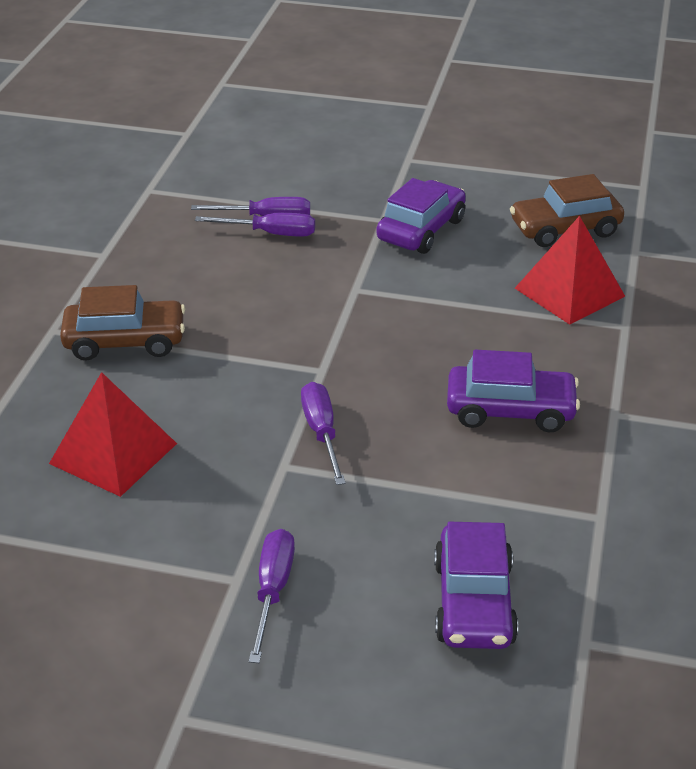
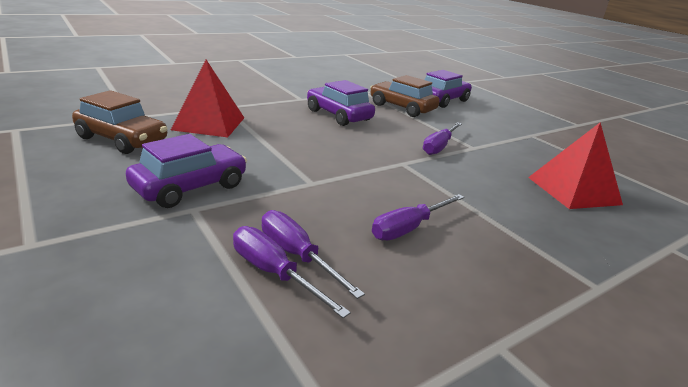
camera: 140 degrees left, 10 degrees down
brown car [60,285,185,361] -> brown car moved to [370,75,440,117]
purple screwdriver [249,529,295,663] -> purple screwdriver moved to [372,194,464,241]
purple car [376,178,466,254] -> purple car turned 150 degrees clockwise [126,134,247,208]

